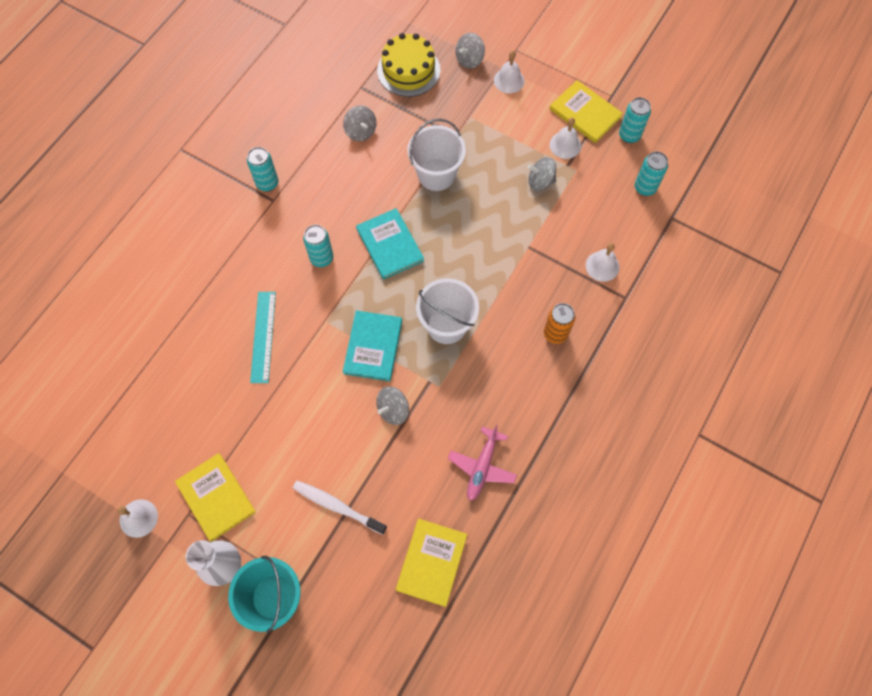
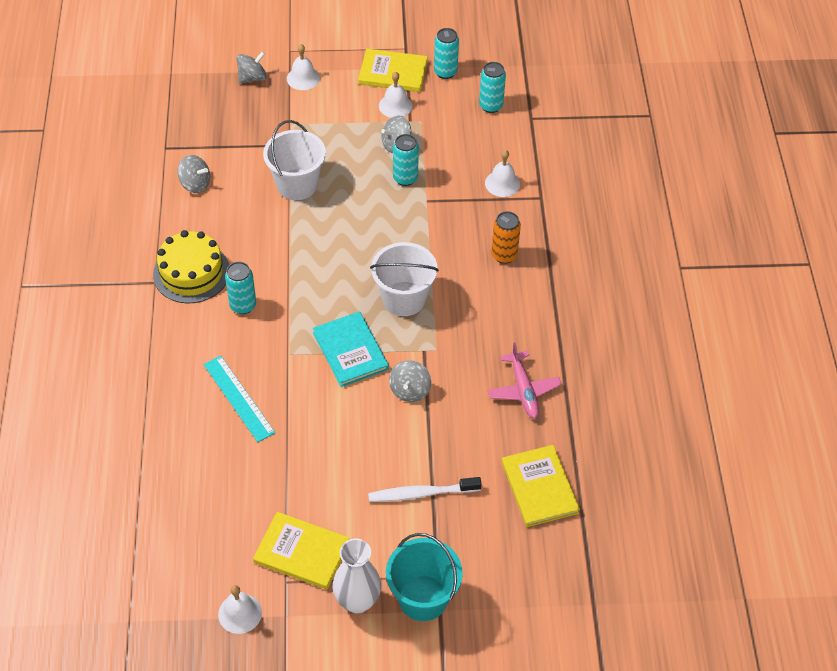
camera: 35 degrees left, 15 degrees down
turquoise can [247,147,278,192] -> turquoise can moved to [393,134,419,186]
turquoise book [356,208,424,280] -> none
yellow cake [377,33,440,97] -> yellow cake moved to [153,230,229,303]
grey spinning top [456,33,485,69] -> grey spinning top turned 135 degrees counterclockwise [236,52,267,83]

